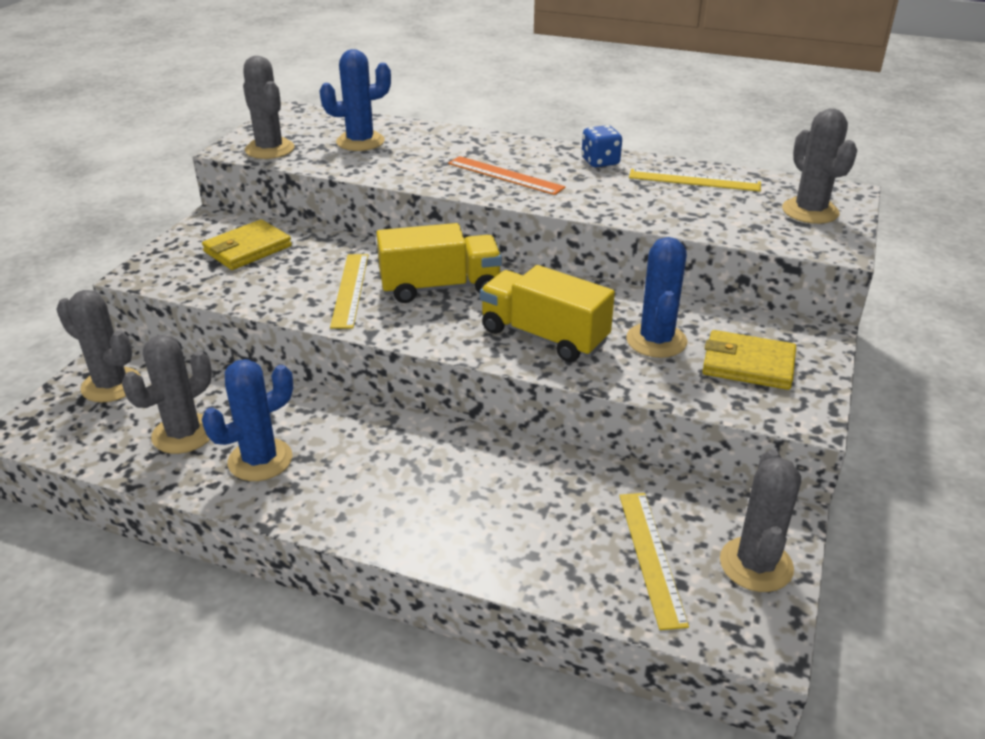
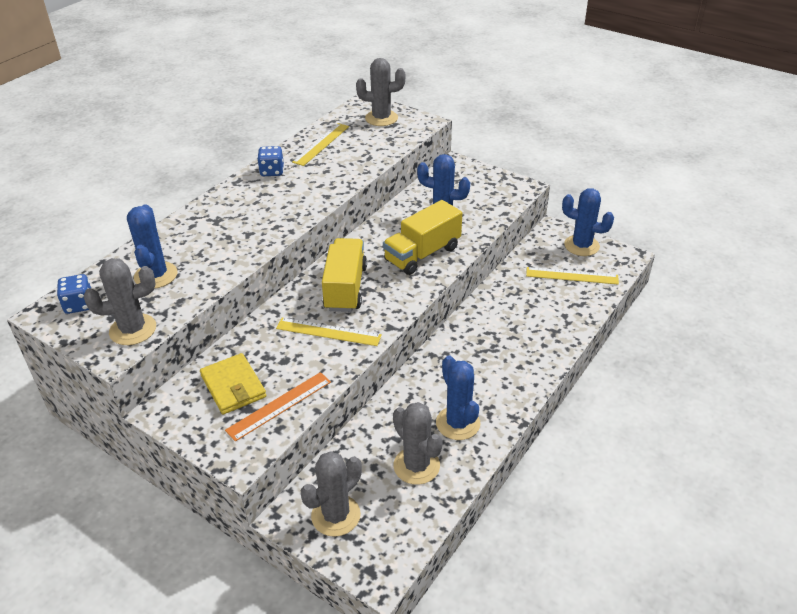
camera: 75 degrees left, 5 degrees up
orange ruler [448,156,566,195] -> orange ruler moved to [225,372,331,442]
yellow wallet [702,330,796,390] -> none
grey cactus [720,449,801,592] -> blue cactus [562,188,614,256]
none -> blue dice [57,274,91,314]

